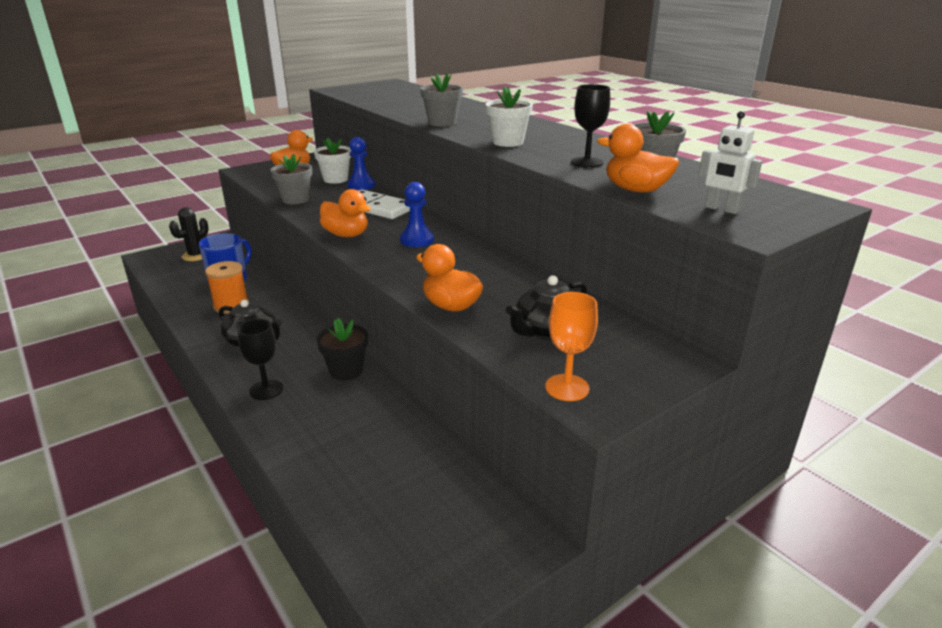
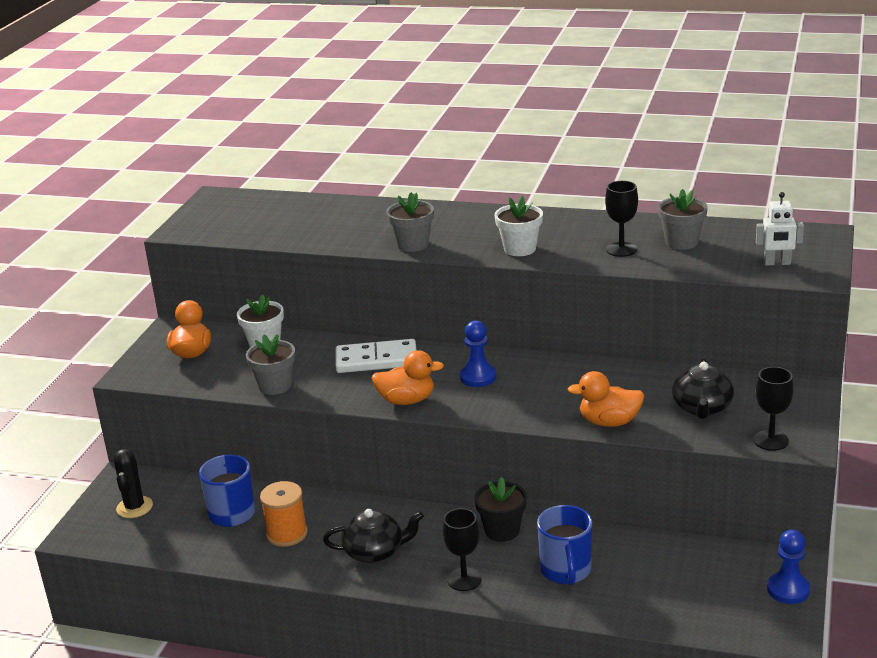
camera: 35 degrees left, 0 degrees up
blue pawn [347,137,375,190] -> blue pawn moved to [767,530,810,604]
orange goblet [545,292,598,401] -> black goblet [753,367,794,451]
orange duck [597,124,679,192] -> none
none -> blue mug [537,505,592,585]

